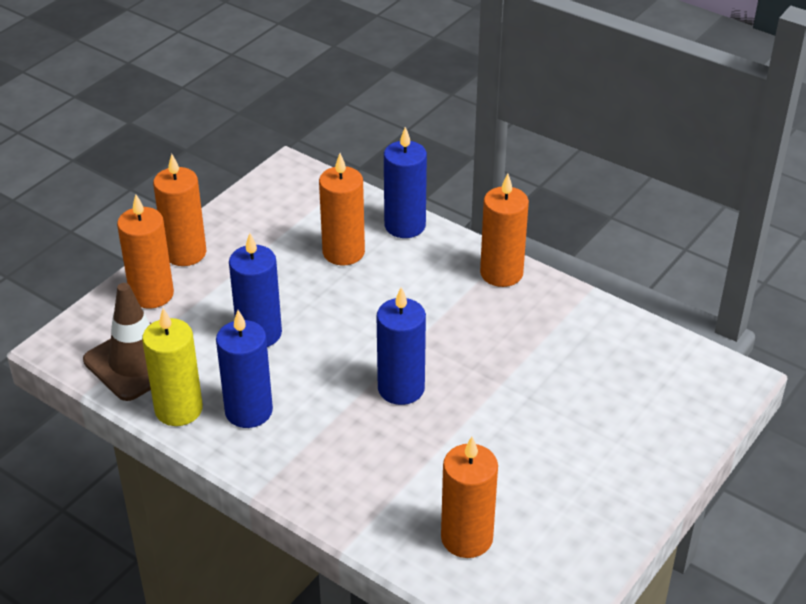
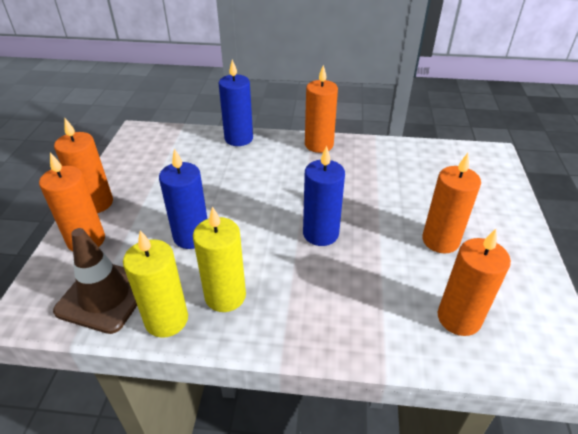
camera: 30 degrees left, 0 degrees up
blue candle [216,310,273,428] -> yellow candle [193,206,246,312]
orange candle [319,153,365,266] -> orange candle moved to [422,153,481,253]

